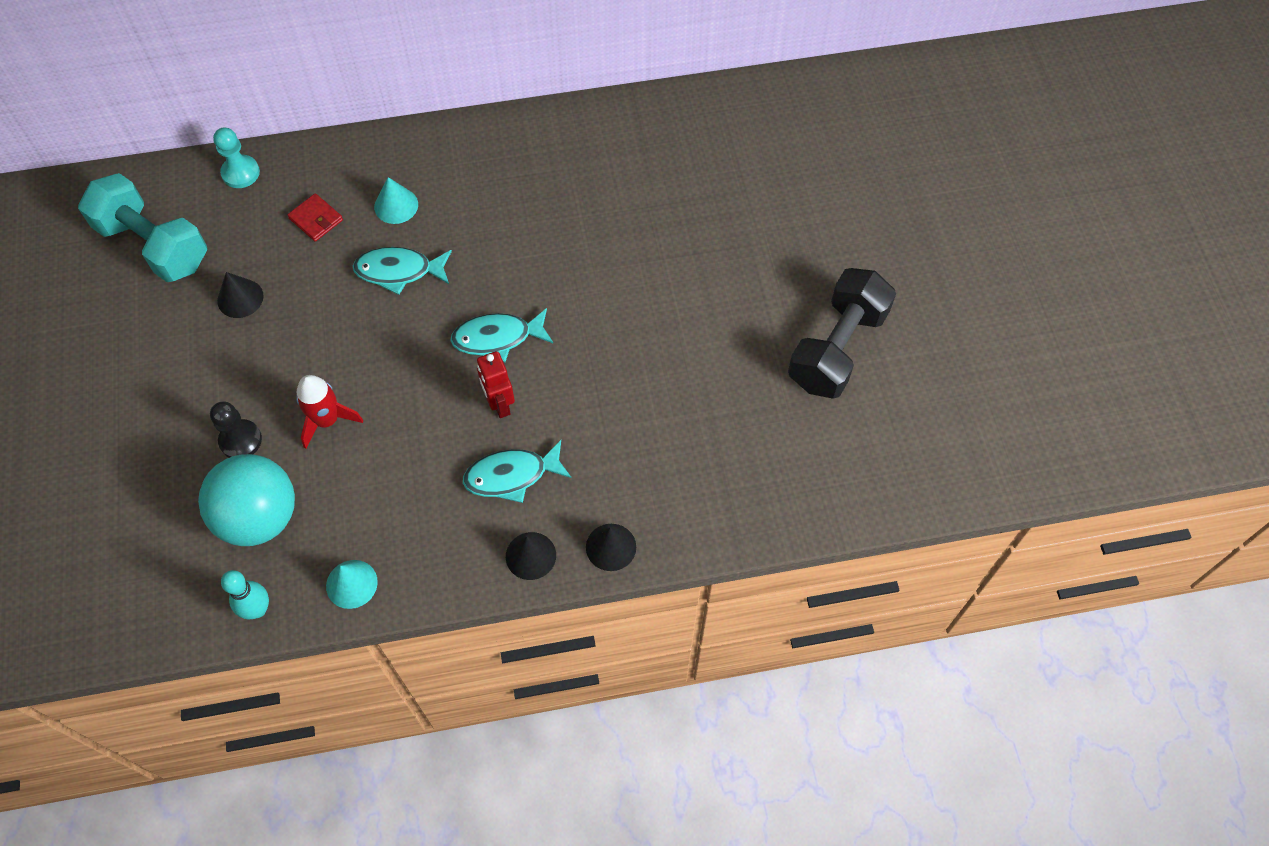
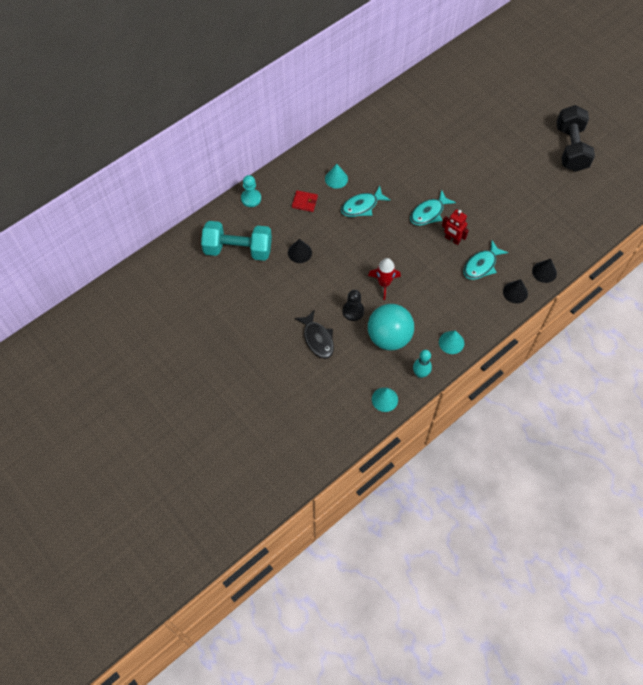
camera: 30 degrees left, 0 degrees up
none -> black fish [295,310,334,359]
none -> turquoise cone [372,387,398,412]

